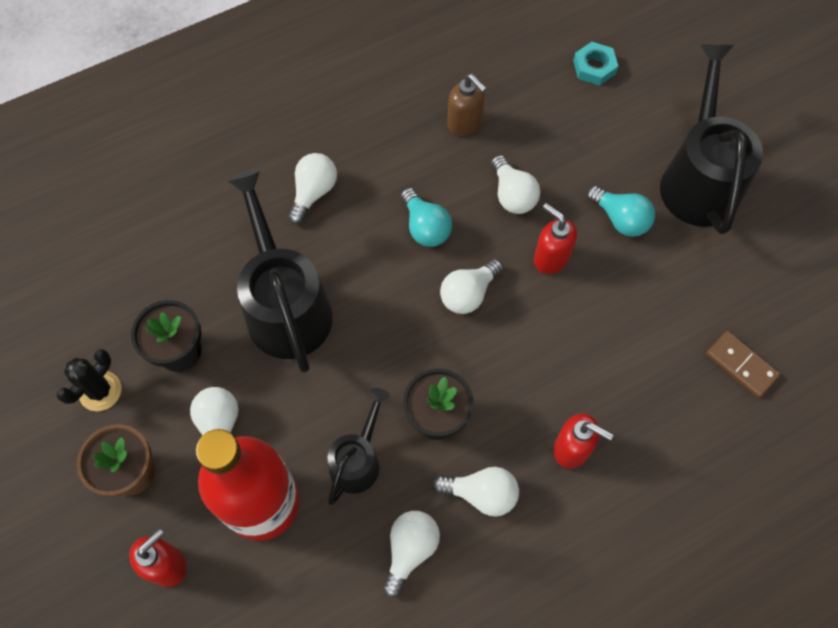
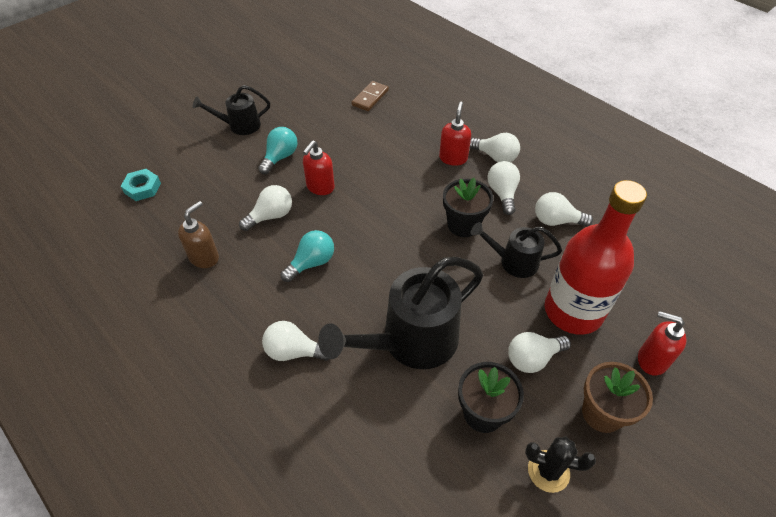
camera: 105 degrees left, 15 degrees down
white light bulb [440,259,503,314] -> white light bulb moved to [470,133,520,162]
black watering can [660,44,763,235] -> black watering can [192,85,270,135], size x0.55

